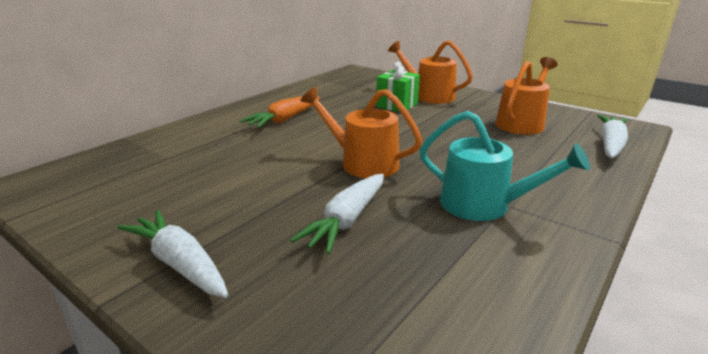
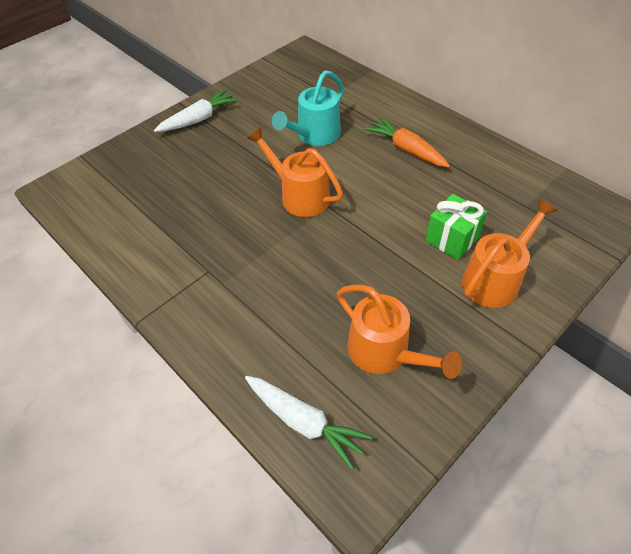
camera: 100 degrees right, 25 degrees up
white carrot [290,174,384,254] -> none
orange watering can [300,87,422,178] -> orange watering can turned 90 degrees counterclockwise [247,127,343,217]
turquoise watering can [420,111,590,221] -> turquoise watering can moved to [272,70,344,146]

